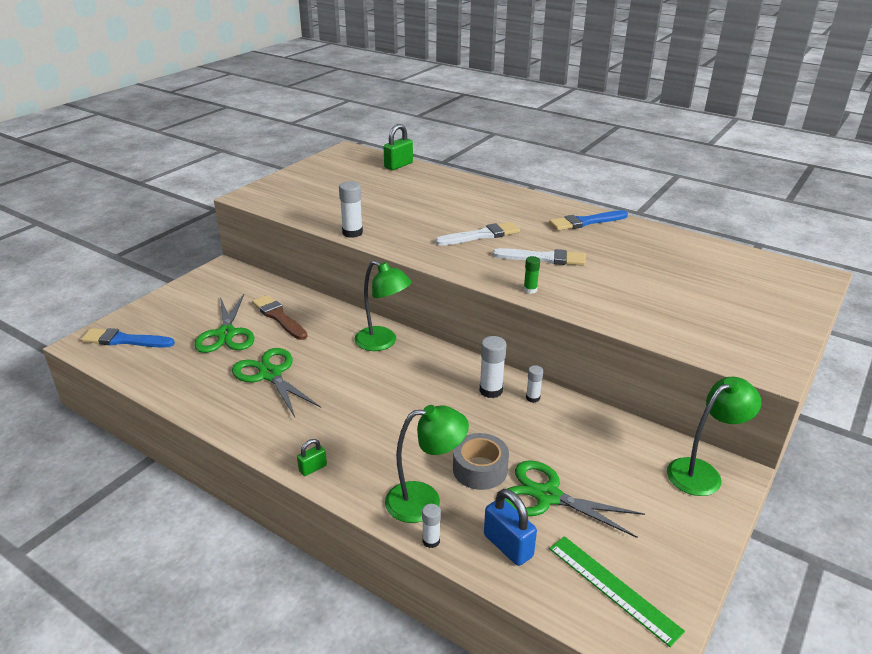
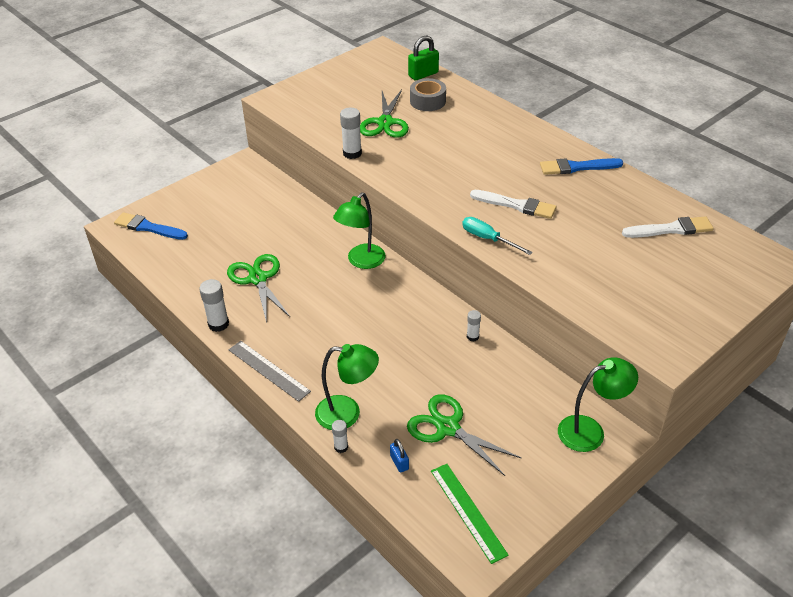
camera: 15 degrees right, 10 degrees up
green scissors [194,294,255,353] -> green scissors moved to [360,89,409,138]
brown brush [252,295,307,340] -> none
green padlock [297,439,327,476] -> grey ruler [229,341,311,402]
green lamp [355,260,411,351] -> green lamp turned 75 degrees clockwise [333,193,386,269]
white brush [435,222,520,246] -> white brush moved to [622,216,713,238]
grey tape [453,433,509,490] -> grey tape moved to [410,78,446,111]
white glue stick [479,336,507,398] -> white glue stick moved to [199,279,229,332]
blue padlock [484,489,537,566] -> blue padlock [390,439,409,473], size x0.57
green glue stick [523,256,540,294] -> turquoise screwdriver [462,217,533,255]

